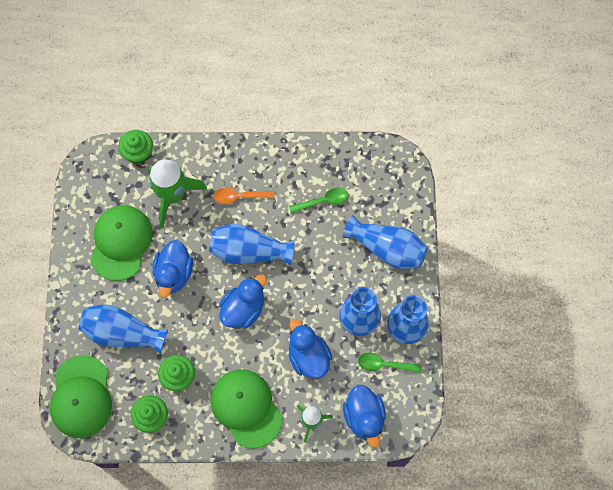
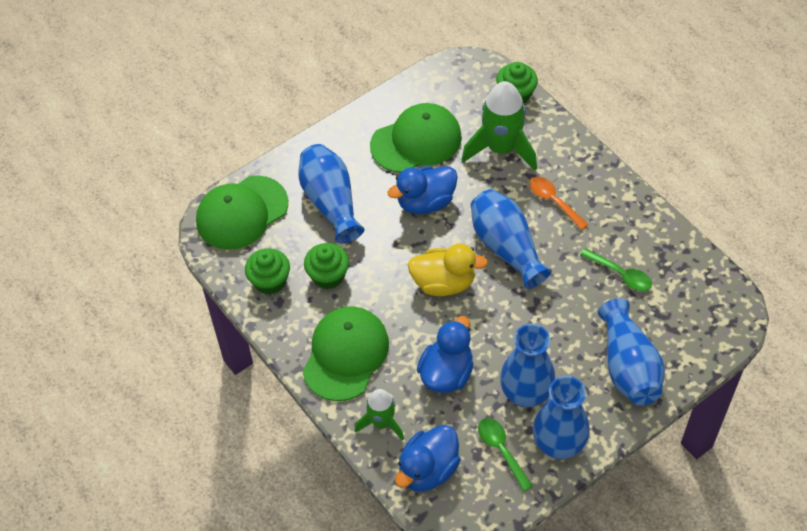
camera: 55 degrees right, 15 degrees down
blue duck [219,274,267,328] -> yellow duck [408,244,488,296]

